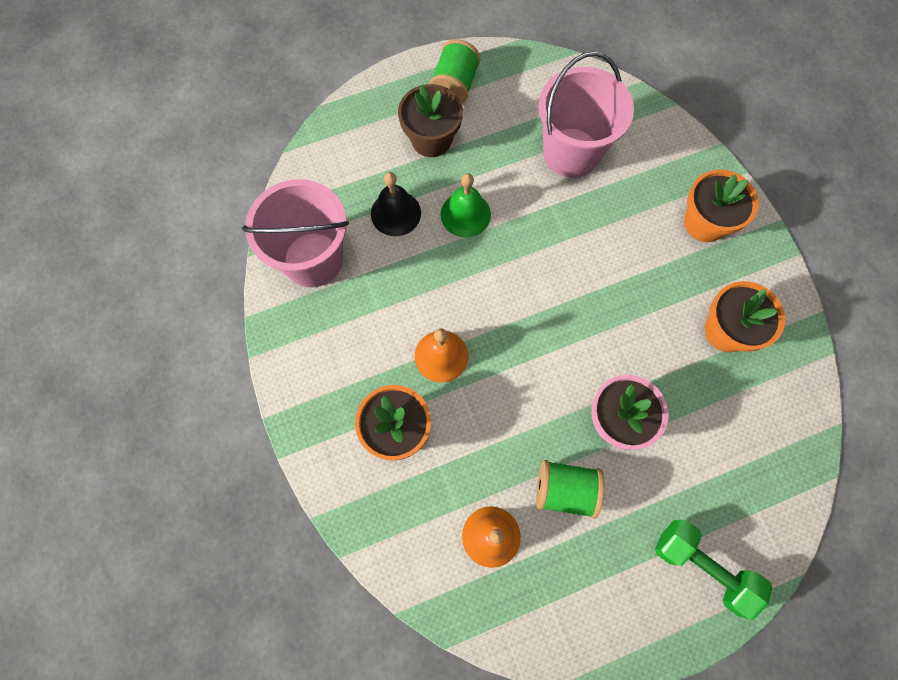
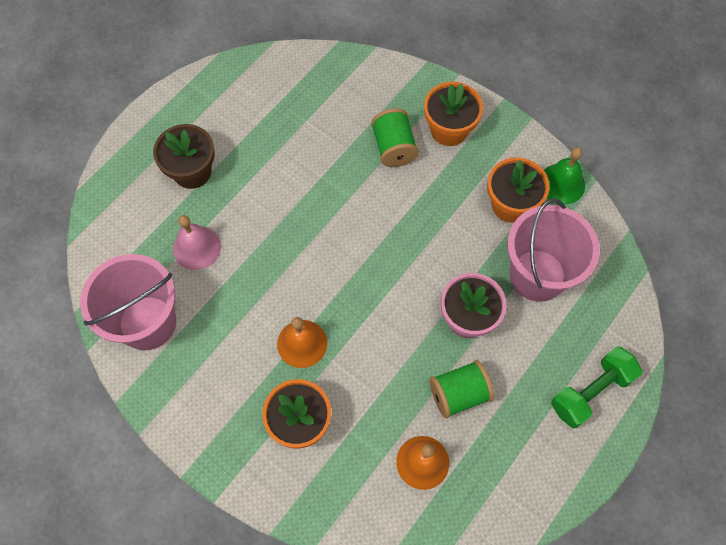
camera: 30 degrees left, 5 degrees down
black bell [371,172,421,236] -> pink bell [173,215,221,270]
green spool [429,39,480,104] -> green spool moved to [371,108,419,167]
green bell [441,173,491,238] -> green bell moved to [544,147,585,204]
pink bucket [538,51,634,178] -> pink bucket moved to [507,198,600,302]
green dumbbell [655,520,772,619] -> green dumbbell turned 45 degrees counterclockwise [551,347,642,428]

